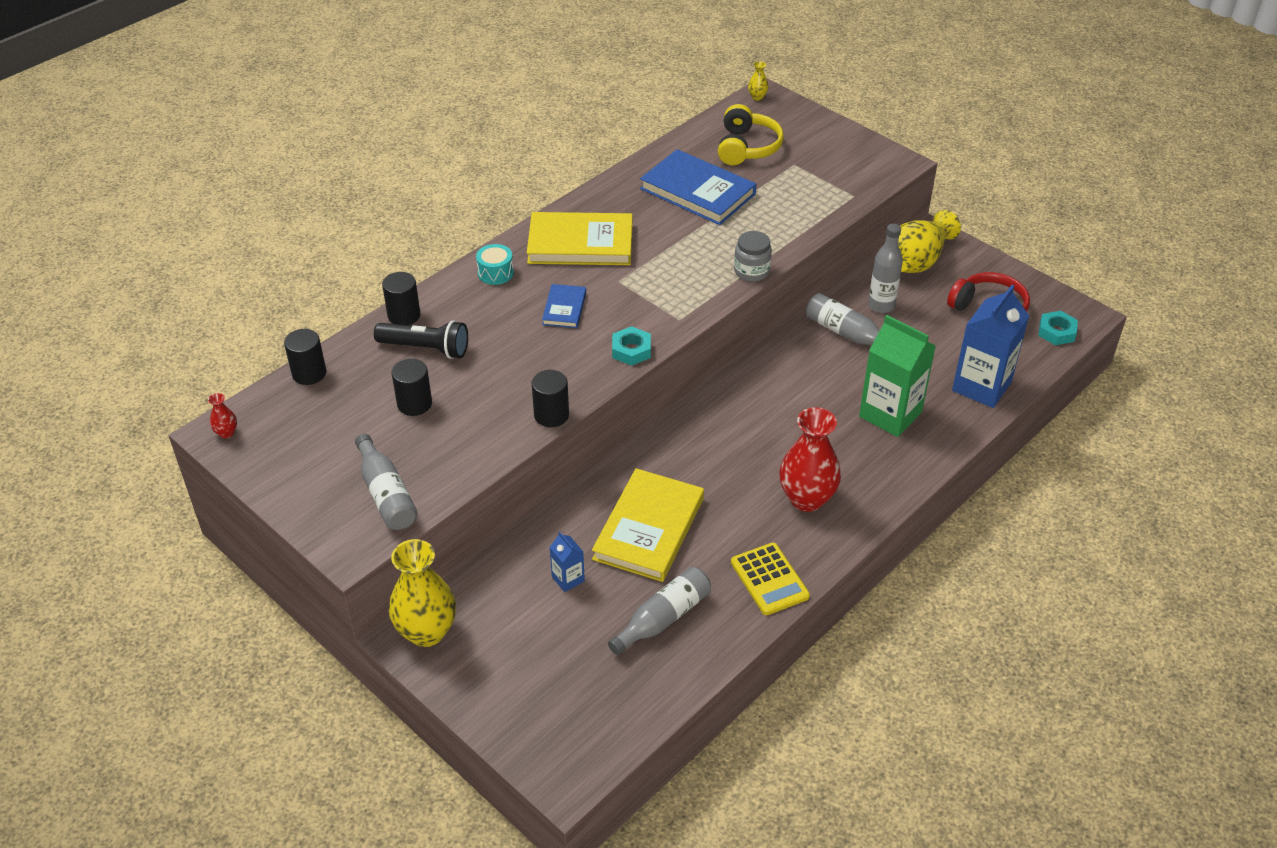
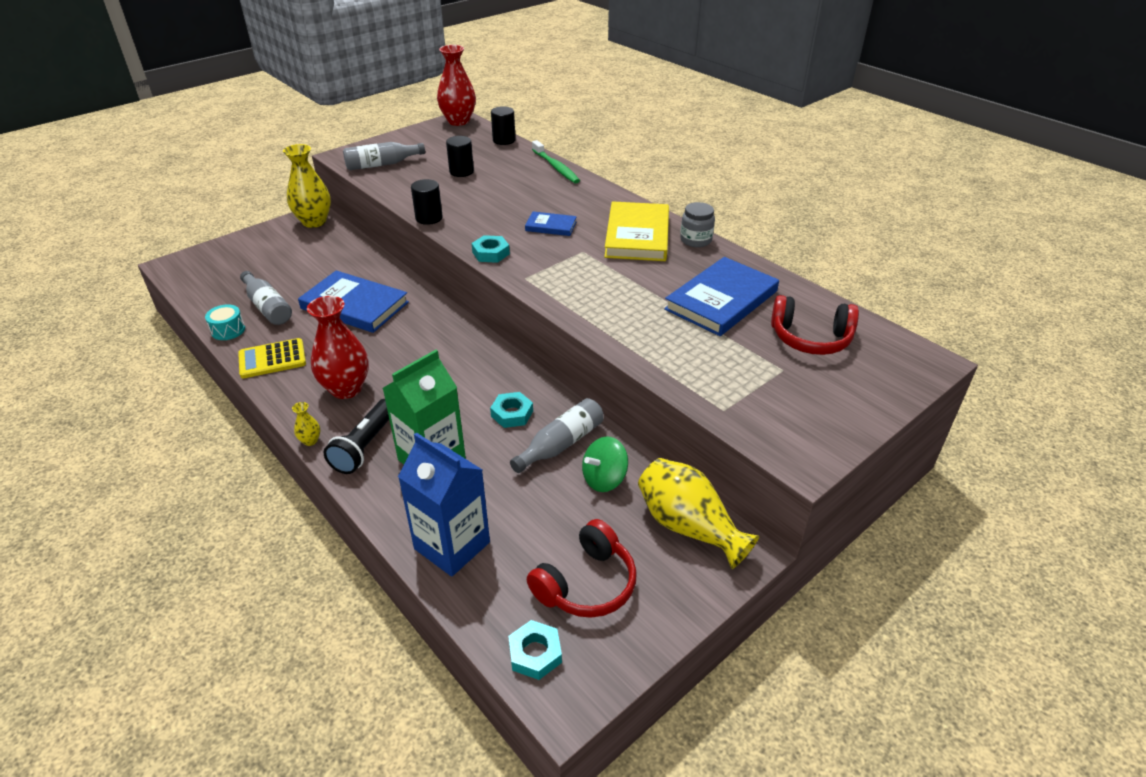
camera: 95 degrees right, 5 degrees down
red vase [208,393,237,438] -> red vase [437,45,476,126], size x2.37
black flashlight [374,320,468,359] -> black flashlight moved to [324,399,389,474]
black cylinder [382,272,421,325] -> green toothbrush [532,140,580,183]
turquoise drum [476,244,514,285] -> turquoise drum moved to [205,304,245,340]
blue carton [550,532,585,592] -> none
yellow book [592,468,704,582] -> blue book [298,270,409,333]
yellow headphones [718,104,784,165] -> red headphones [771,295,859,355]
grey jar [734,231,772,282] -> grey jar moved to [680,202,715,247]
yellow vase [748,61,768,100] -> yellow vase moved to [292,402,320,446]
grey bottle [868,224,903,313] -> green spinning top [582,436,628,492]
none -> turquoise nut [490,392,533,428]

